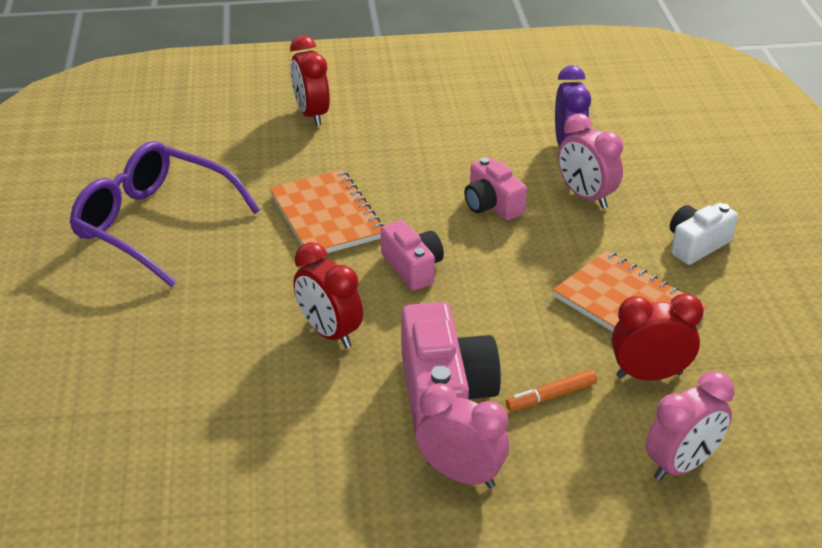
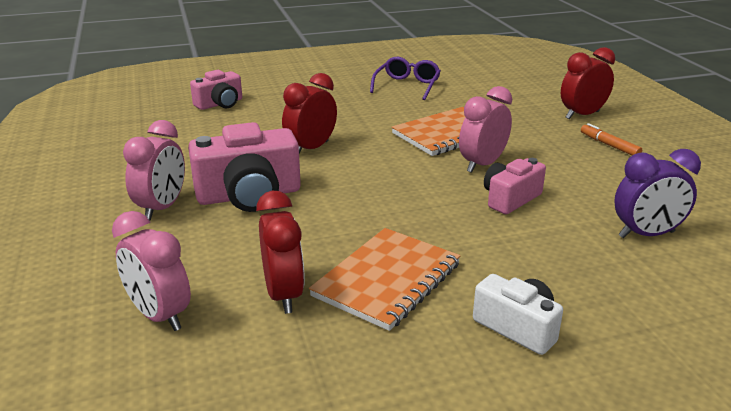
camera: 80 degrees right, 10 degrees down
purple glasses [69,141,260,287] -> purple glasses [370,57,441,100], size x0.58
pink camera [381,220,444,291] -> pink camera moved to [190,70,242,110]
orange marker [506,370,597,411] -> orange marker moved to [581,123,642,155]
pink clock [558,113,623,209] -> pink clock moved to [459,86,512,173]

